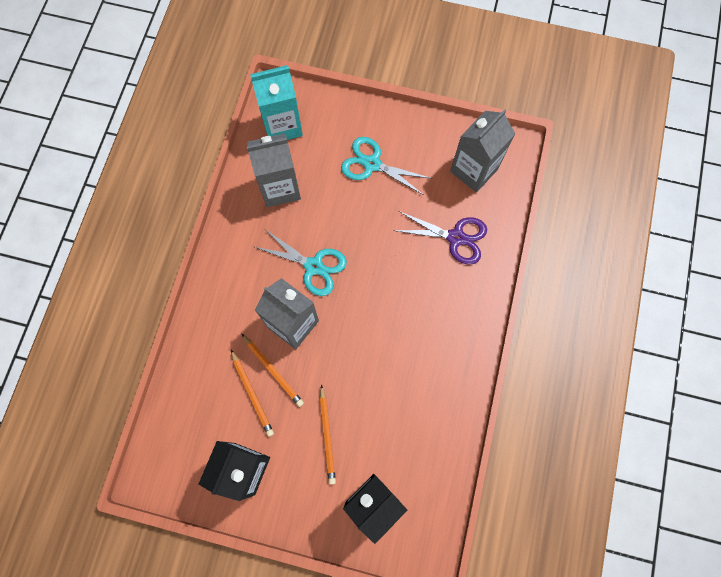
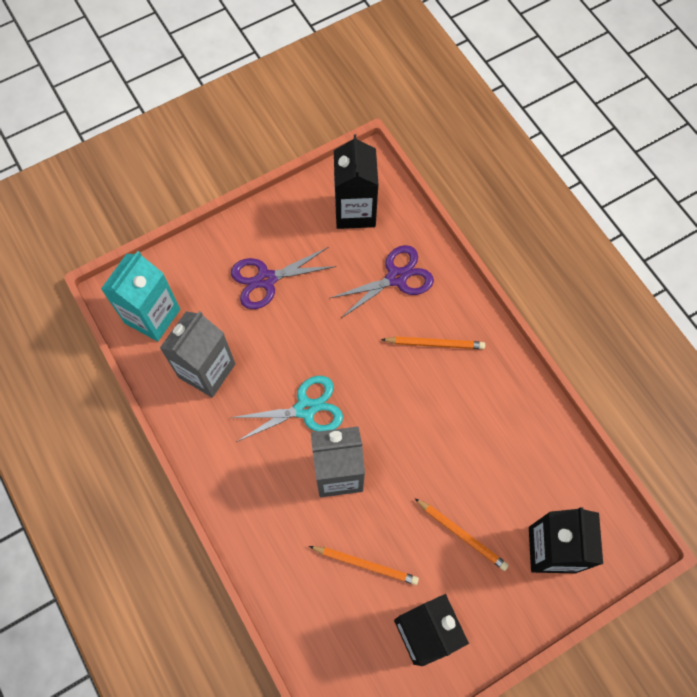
camera: 45 degrees left, 5 degrees down
orange pencil [242,334,304,407] -> orange pencil moved to [381,337,485,349]
turquoise scissors [341,137,432,195] -> purple scissors [231,247,337,309]
grey carton [450,109,515,192] -> black carton [334,135,379,229]

